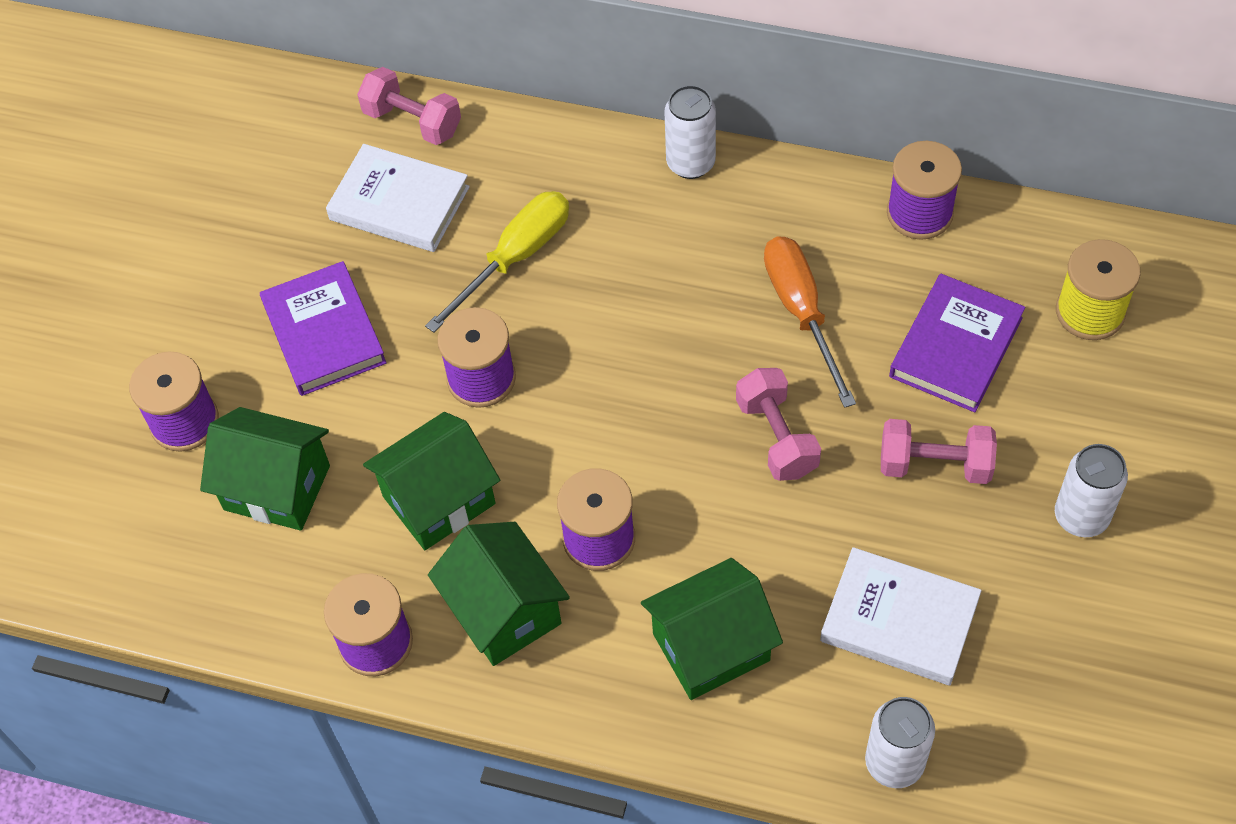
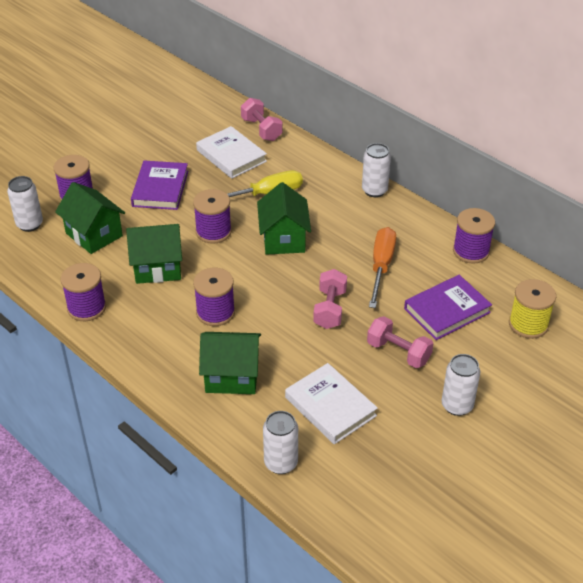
camera: 25 degrees right, 15 degrees down
green house [428,522,570,666] -> green house moved to [257,182,311,255]
none -> white can [7,176,43,232]

